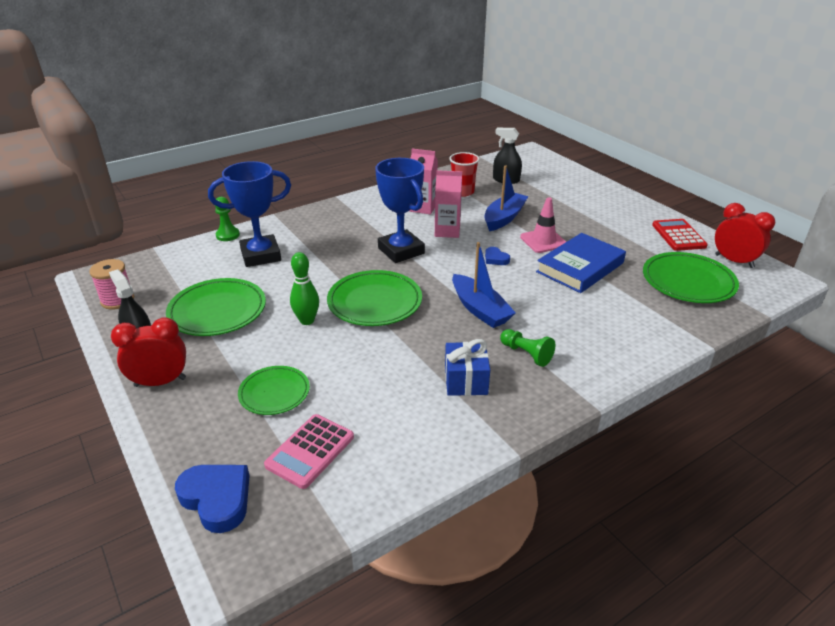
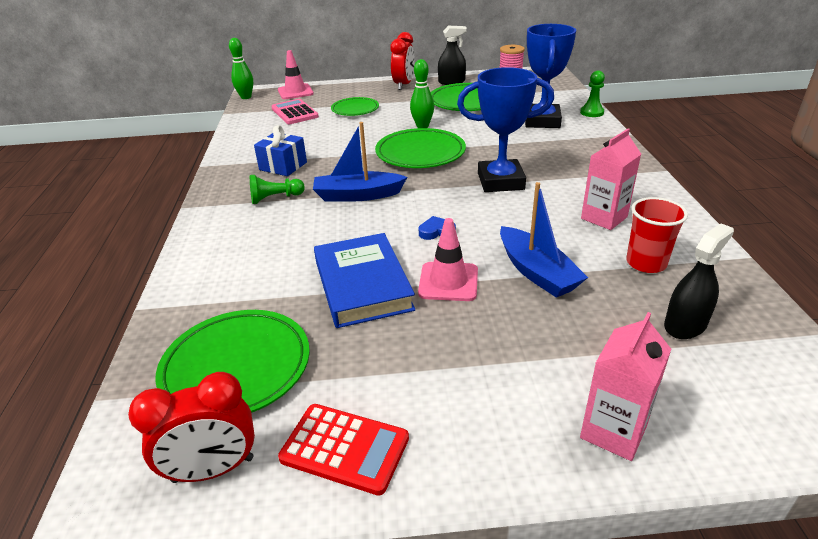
camera: 120 degrees right, 0 degrees up
blue heart [175,465,250,533] -> pink traffic cone [278,50,314,99]
pink carton [435,170,462,238] -> pink carton moved to [580,312,671,461]
none -> green bowling pin [229,38,253,99]

